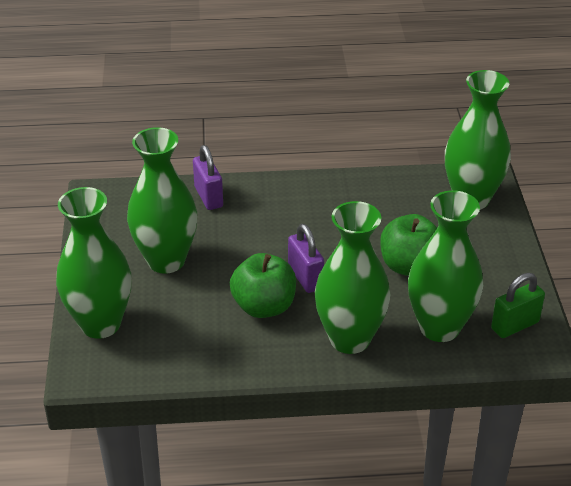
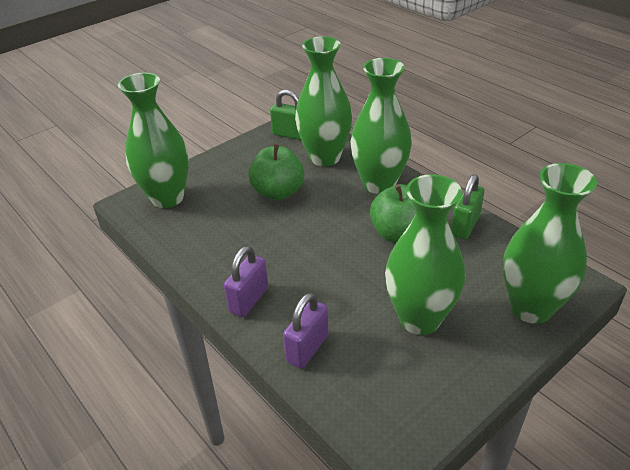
camera: 125 degrees left, 0 degrees up
purple padlock [288,224,324,293] -> purple padlock moved to [224,246,268,317]
none -> green padlock [451,174,484,240]

